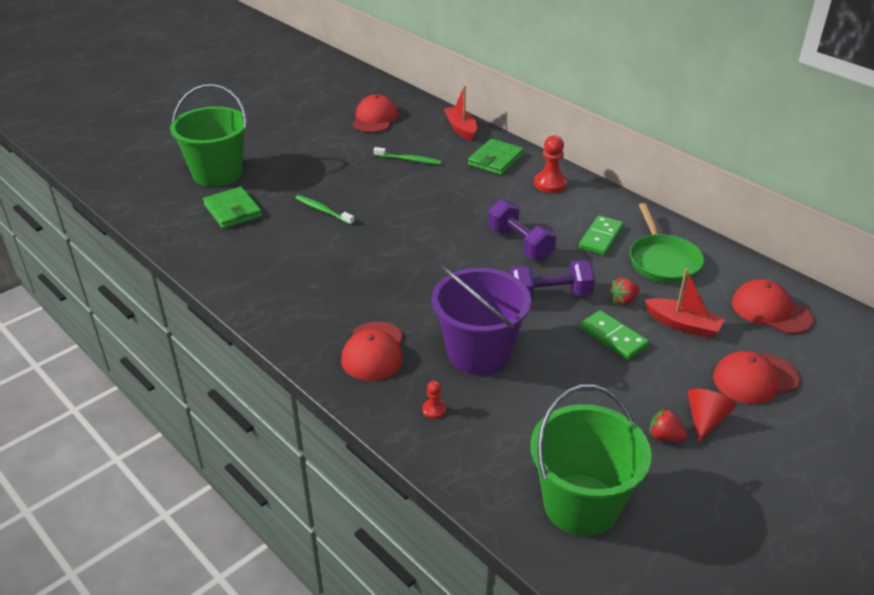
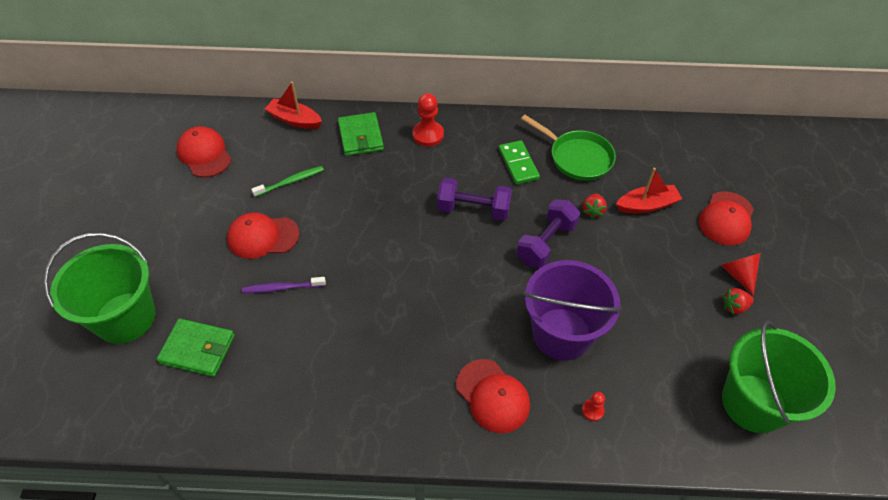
camera: 45 degrees left, 15 degrees up
green toothbrush [295,195,355,225] -> purple toothbrush [242,277,326,293]
green domino [579,310,649,360] -> none
red cap [732,279,813,334] -> red cap moved to [227,213,300,259]

